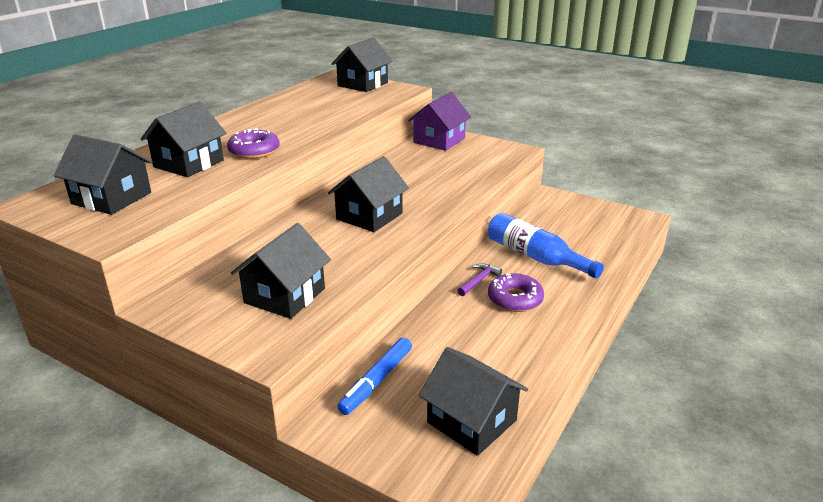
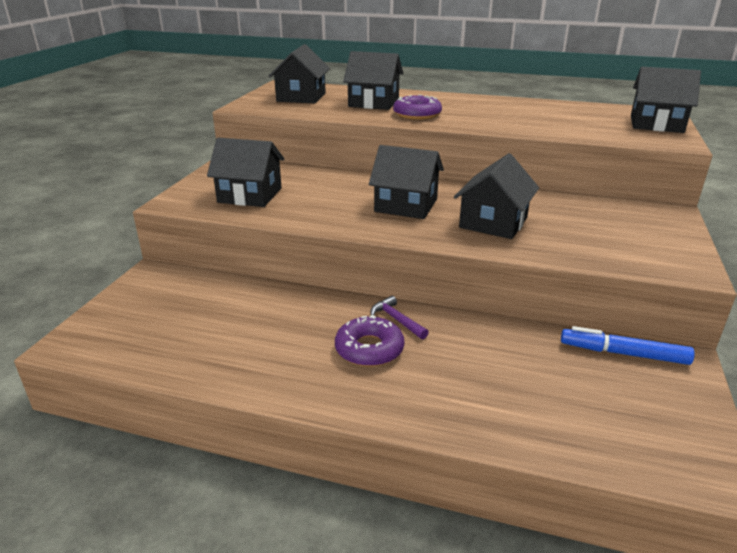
camera: 75 degrees right, 0 degrees up
blue marker [337,337,412,415] -> blue marker moved to [561,326,695,365]
purple house [408,92,471,151] -> none
black house [419,347,528,456] -> black house moved to [454,153,539,239]
purple hammer [457,263,502,296] -> purple hammer turned 150 degrees counterclockwise [370,296,429,339]
blue bottle [488,213,604,279] -> none

